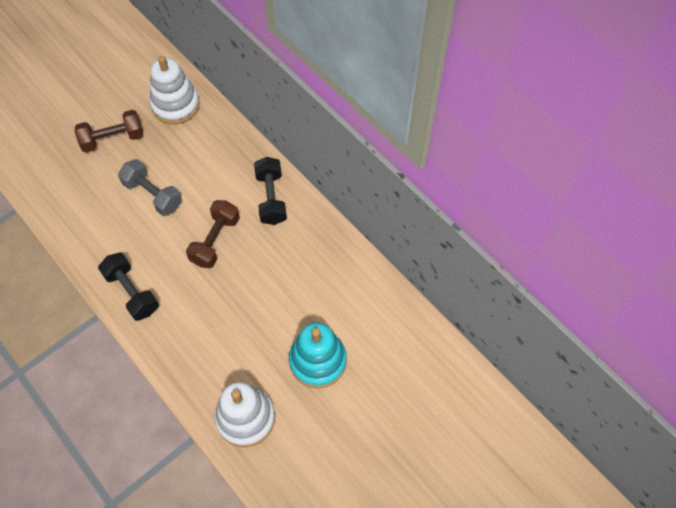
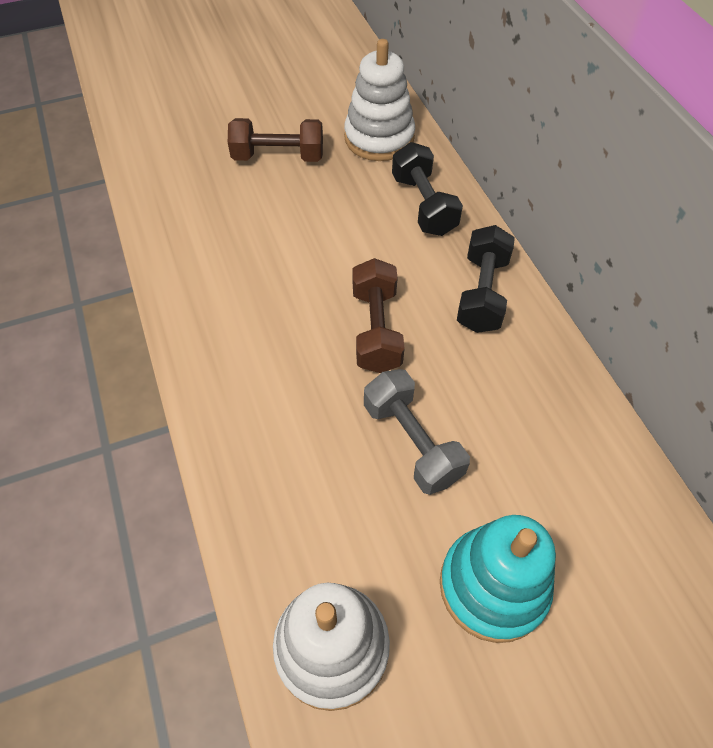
camera: 20 degrees right, 5 degrees down
black dumbbell [98,252,159,321] -> black dumbbell moved to [392,142,463,236]
grey dumbbell [118,159,182,216] -> grey dumbbell moved to [364,369,470,495]
brown dumbbell [186,200,240,268] -> brown dumbbell turned 45 degrees counterclockwise [353,258,405,373]

